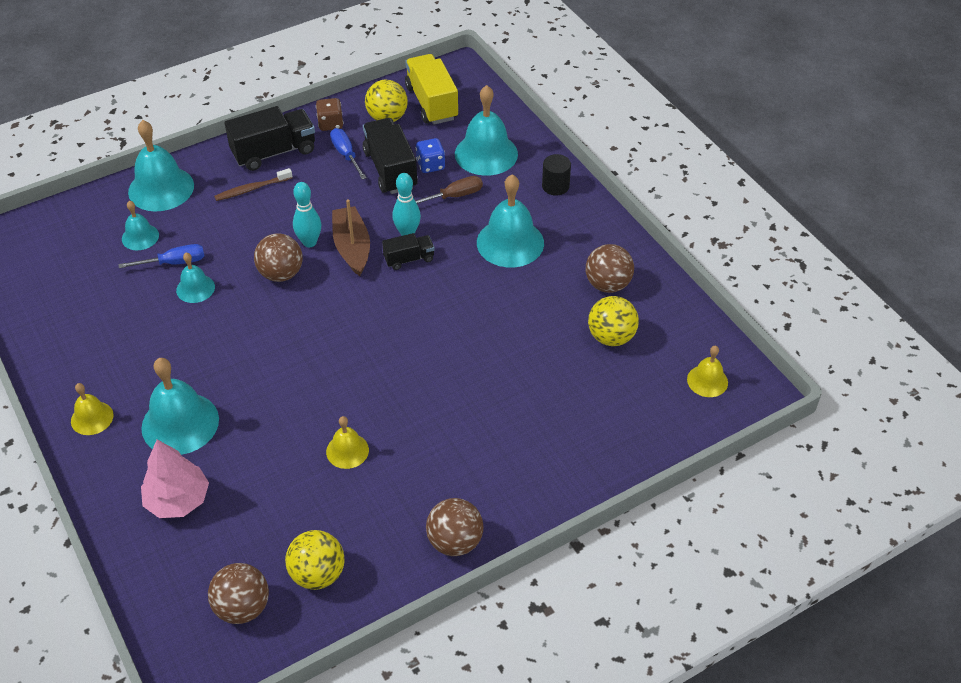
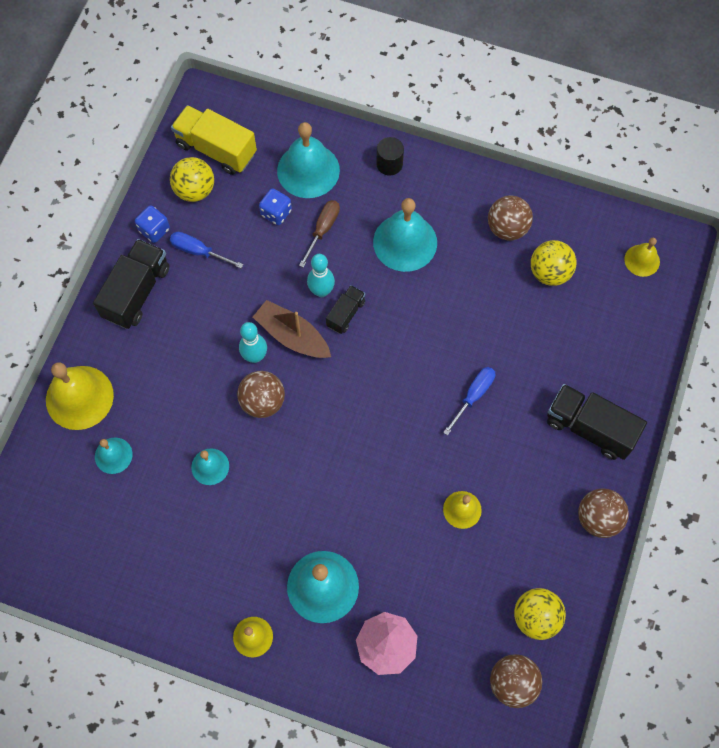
camera: 40 degrees left, 20 degrees up
blue screwdriver [118,244,204,268] -> blue screwdriver moved to [443,367,495,436]
turquoise bell [128,120,194,212] -> yellow bell [46,362,114,430]
brown toothbrush [214,168,292,201] -> none
brown dice [316,98,343,131] -> blue dice [135,205,170,243]
black truck [363,118,418,194] -> black truck moved to [547,384,647,460]

